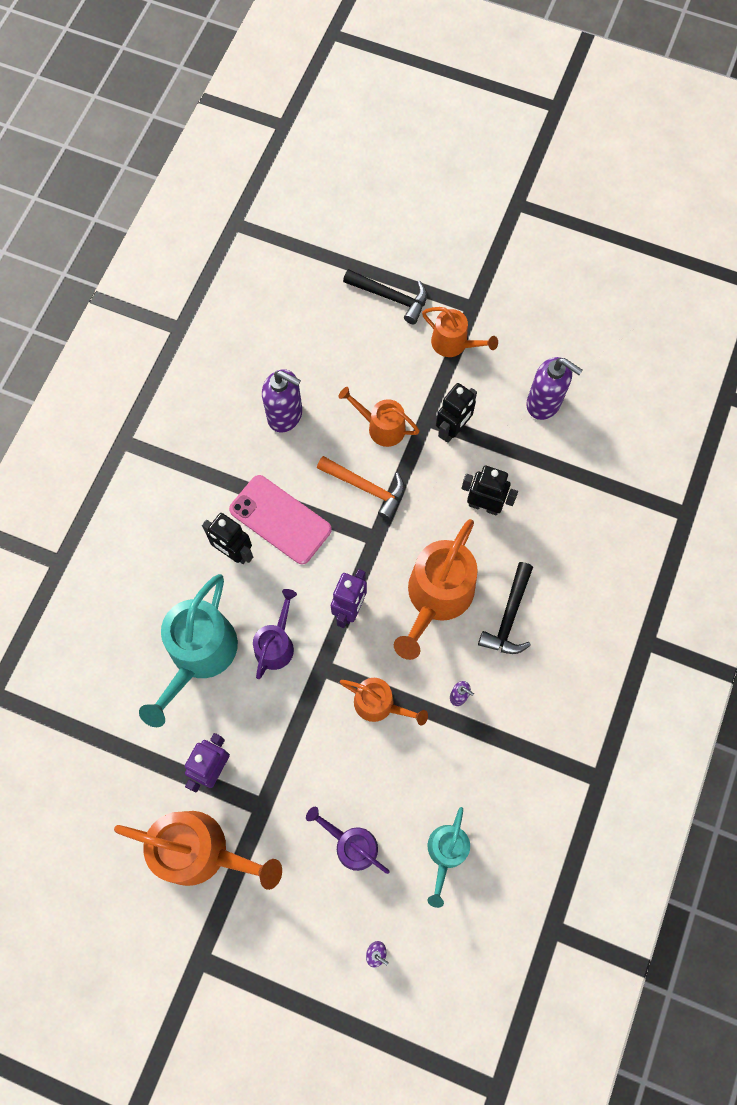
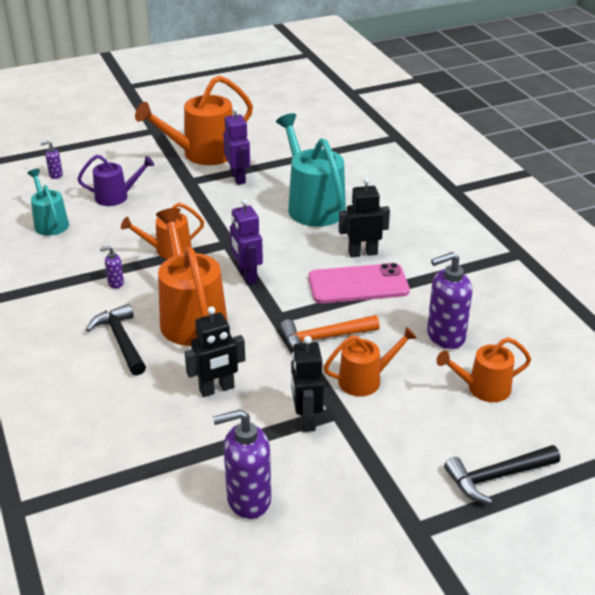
camera: 135 degrees right, 35 degrees down
purple watering can [253,589,297,679] -> none
orange watering can [422,307,498,357] -> orange watering can moved to [437,337,531,402]

